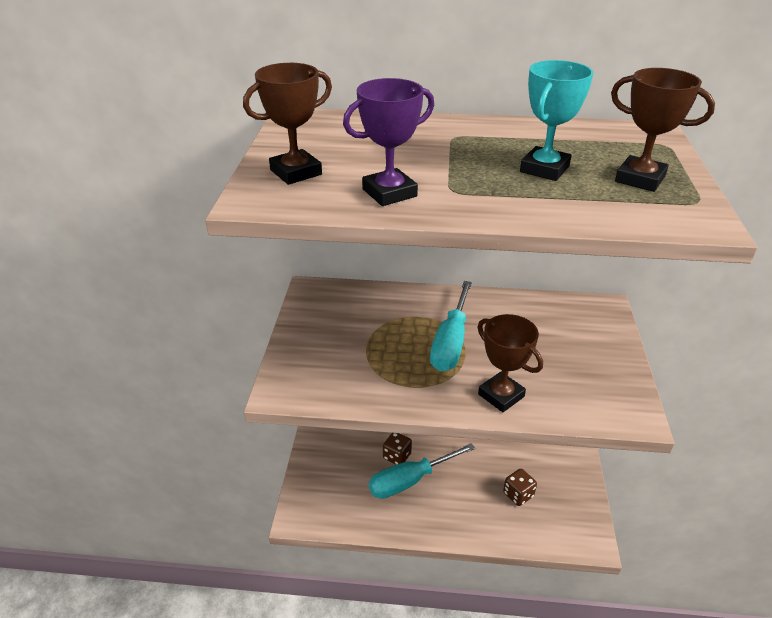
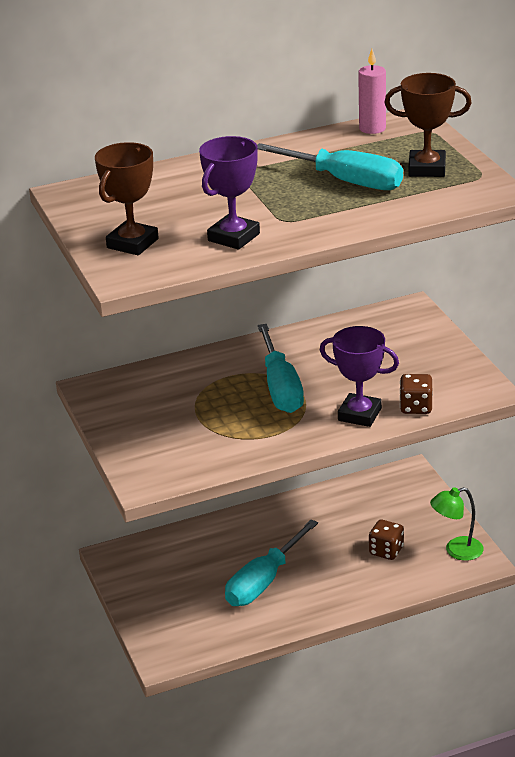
camera: 25 degrees left, 5 degrees down
brown dice [383,433,412,465] -> brown dice moved to [400,374,433,414]
brown trophy [478,314,543,412] -> purple trophy [320,326,399,427]
turquoise trophy [520,60,593,181] -> turquoise screwdriver [257,143,403,190]
none -> pink candle [358,49,386,134]
none -> green lamp [430,487,484,561]

